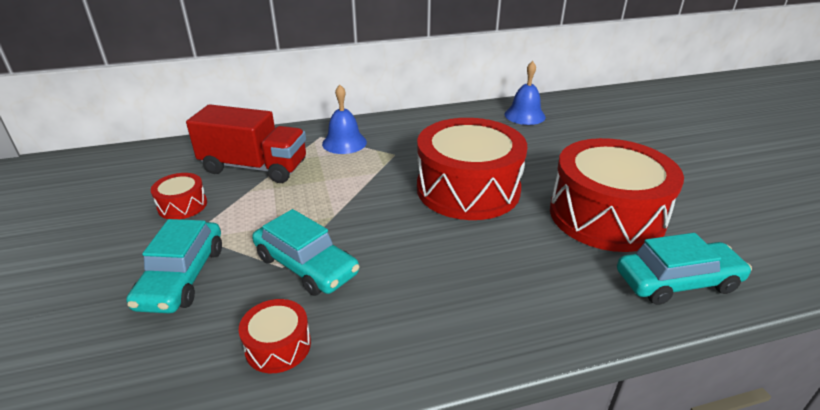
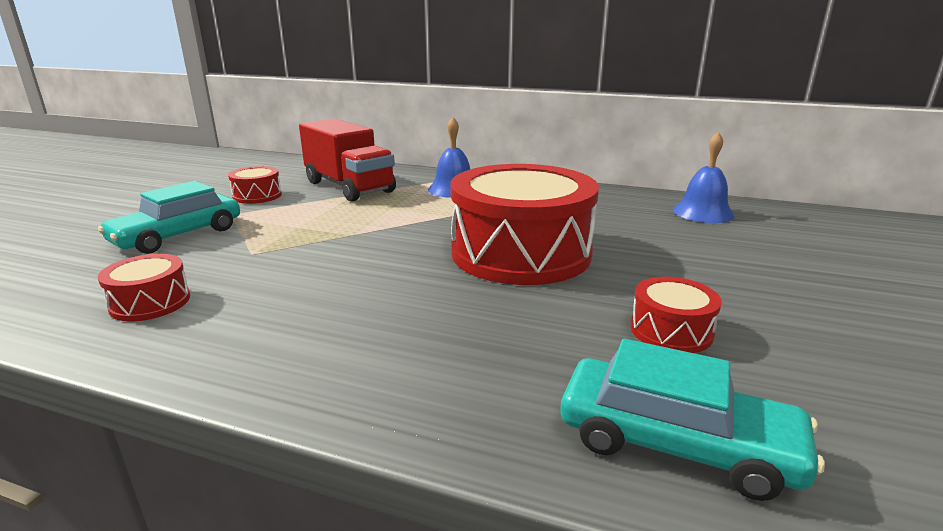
camera: 35 degrees right, 10 degrees down
turquoise car [252,209,359,296] -> none
red drum [550,138,684,252] -> red drum [630,277,722,353], size x0.43

